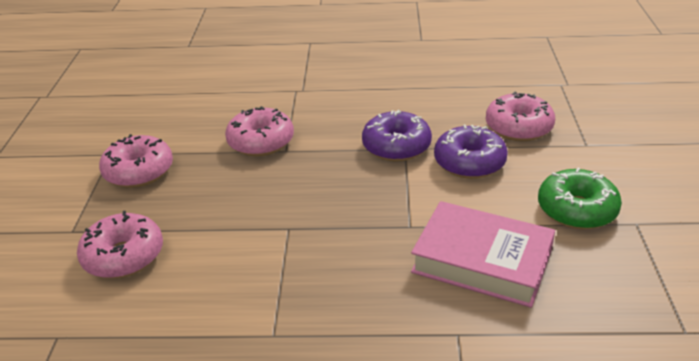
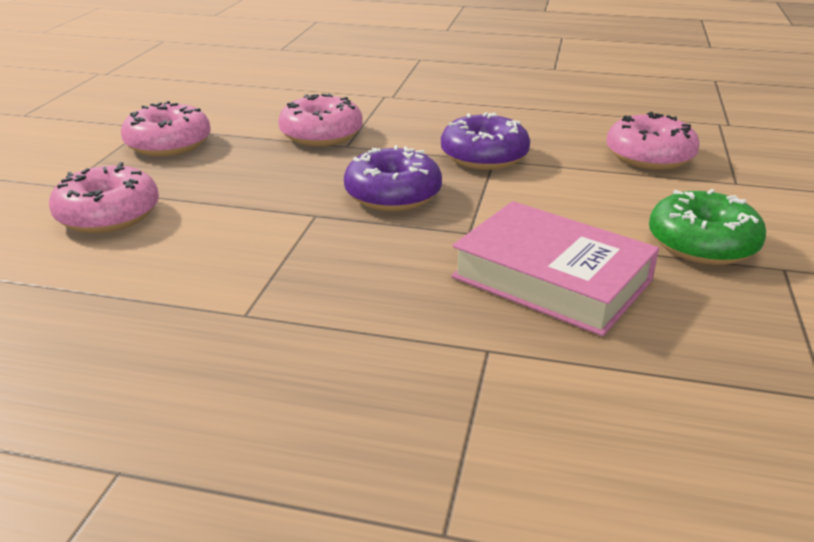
camera: 10 degrees right, 5 degrees down
purple donut [434,124,508,179] -> purple donut moved to [344,145,442,211]

